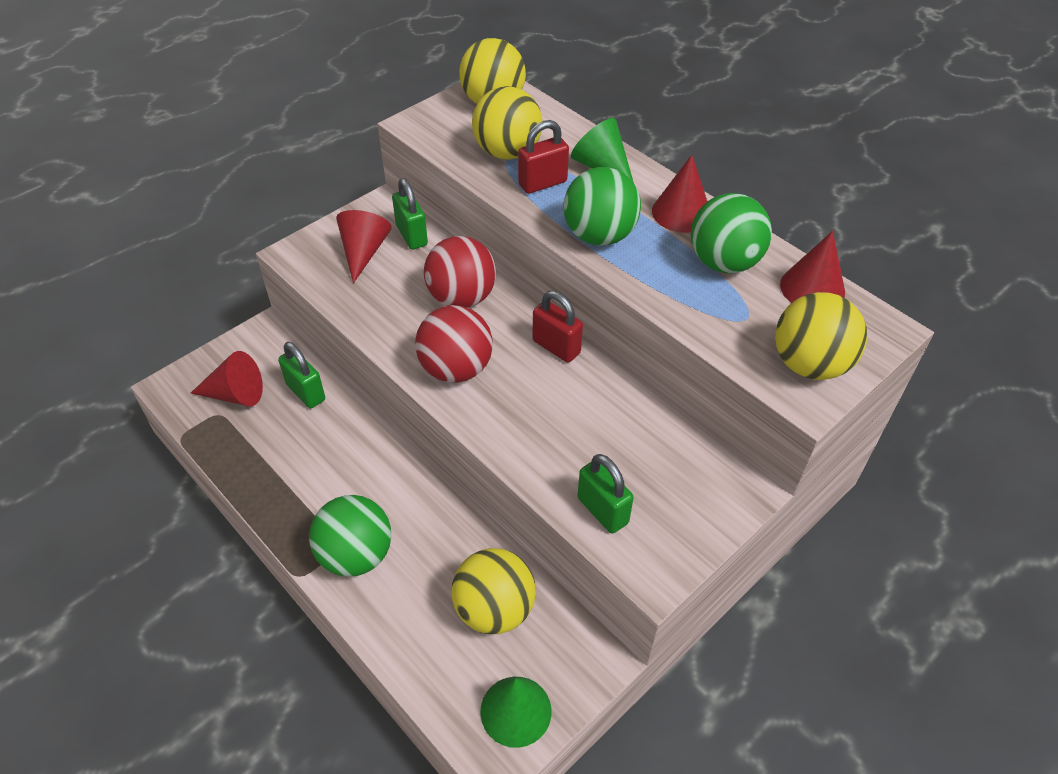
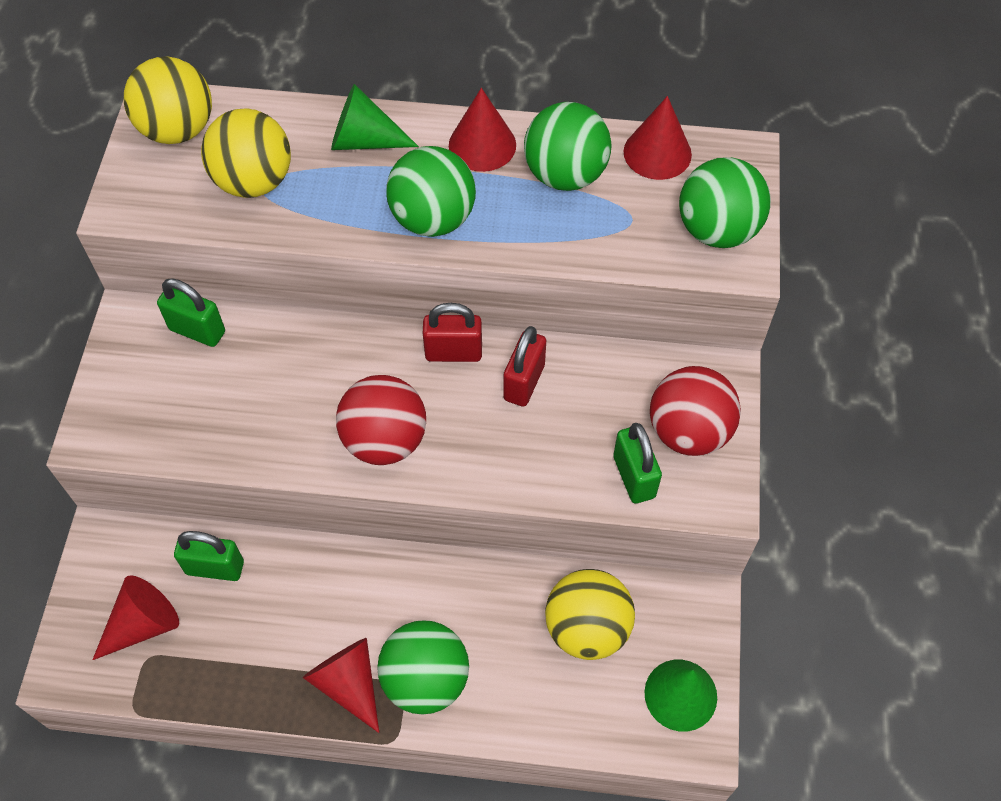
camera: 40 degrees left, 10 degrees up
red cone [336,210,392,283] -> red cone moved to [303,638,379,733]
red ball [424,236,496,308] -> red ball moved to [650,366,741,456]
red padlock [518,120,569,194] -> red padlock moved to [503,326,546,407]
green padlock [577,454,634,534] -> green padlock turned 60 degrees clockwise [613,423,662,504]
yellow ball [775,292,867,380] -> green ball [679,157,771,248]

